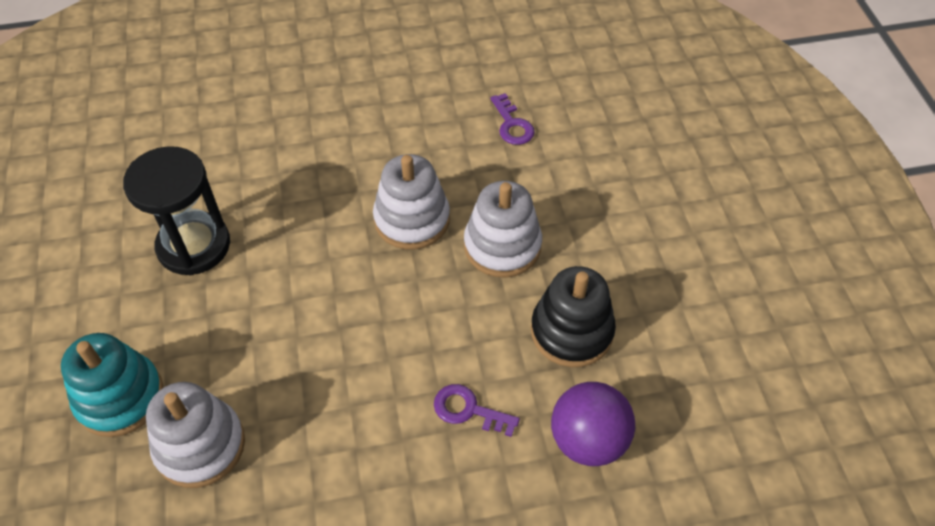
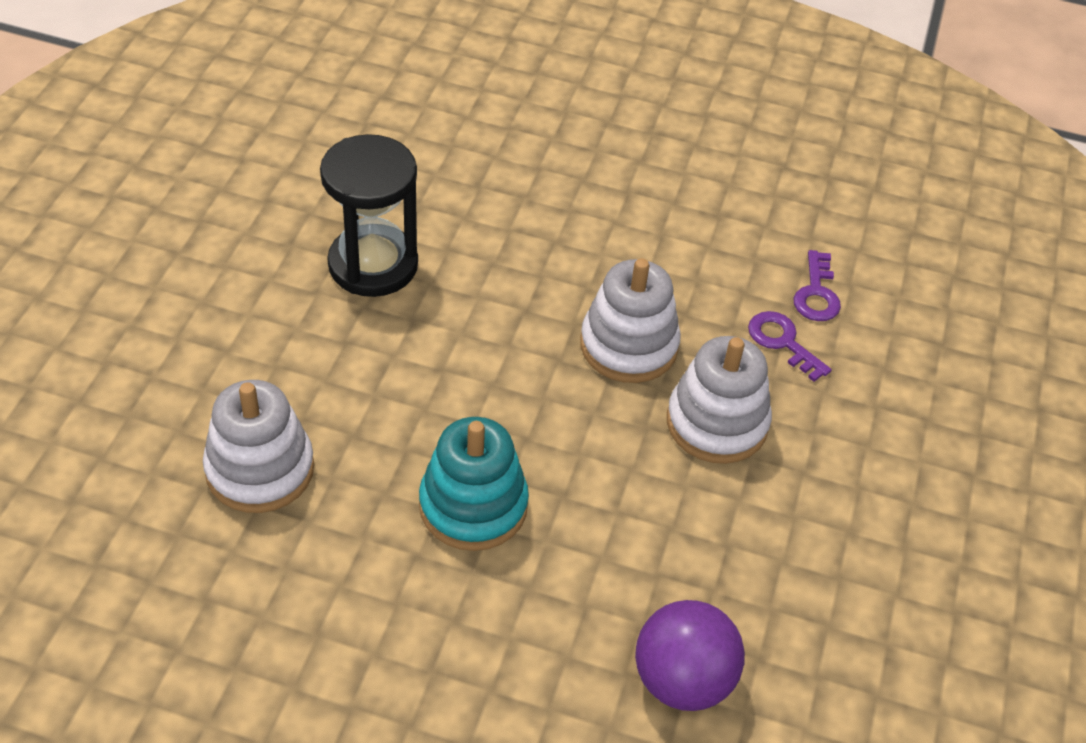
camera: 25 degrees right, 5 degrees down
turquoise stacking toy [61,333,163,437] -> turquoise stacking toy moved to [419,417,529,551]
purple key [434,384,520,437] -> purple key moved to [748,311,832,382]
black stacking toy [531,266,616,367] -> none

